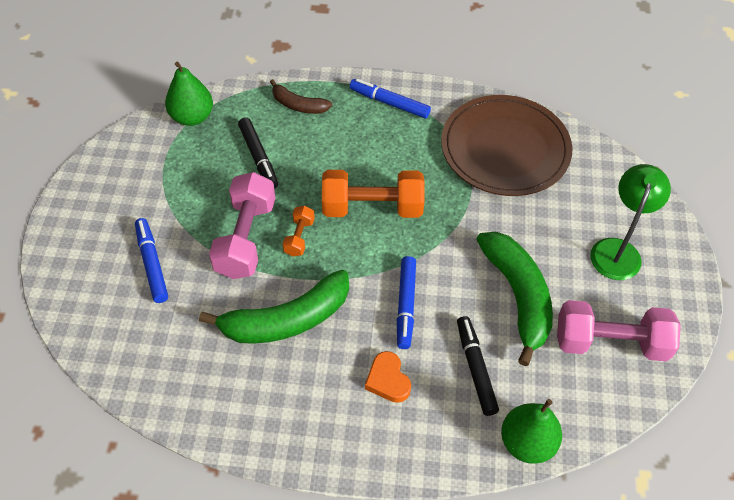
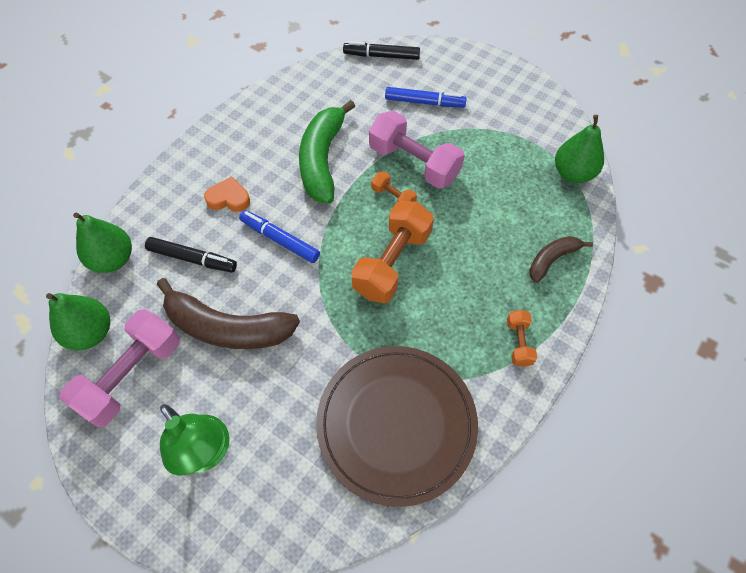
camera: 120 degrees right, 5 degrees up
black marker [238,117,278,189] -> black marker moved to [343,41,420,60]
blue marker [350,79,431,118] -> orange dumbbell [507,310,537,367]
green banana [476,232,553,366] -> brown banana [157,278,300,349]
none -> green pear [46,293,110,350]

